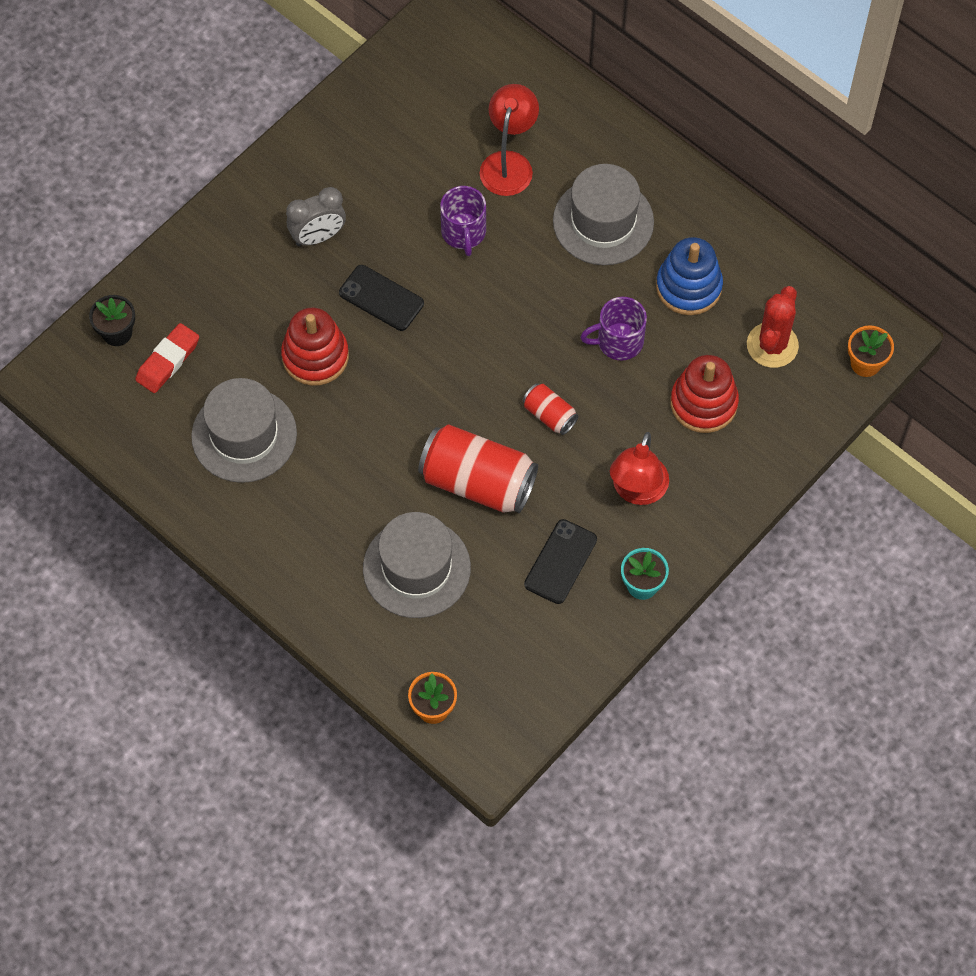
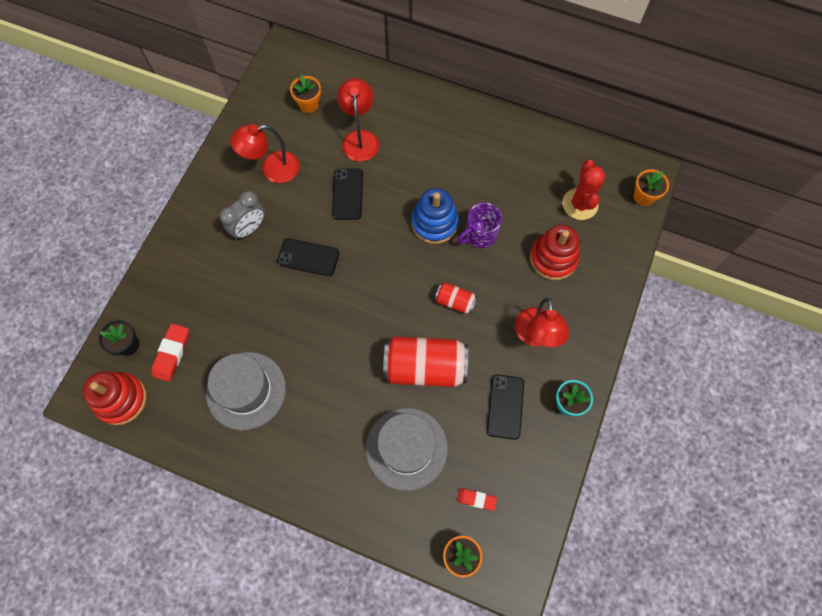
camera: 20 degrees left, 5 degrees up
red stacking toy [281,307,349,386] -> red stacking toy moved to [83,372,147,425]
purple mug [440,186,486,256] -> black phone [332,168,363,220]
grey hat [553,164,654,265] -> none
blue stacking toy [656,237,723,315] -> blue stacking toy moved to [411,188,459,244]
none -> red lamp [230,124,300,183]
none -> orange flower pot [290,75,321,113]
none -> red eraser [457,488,497,511]

